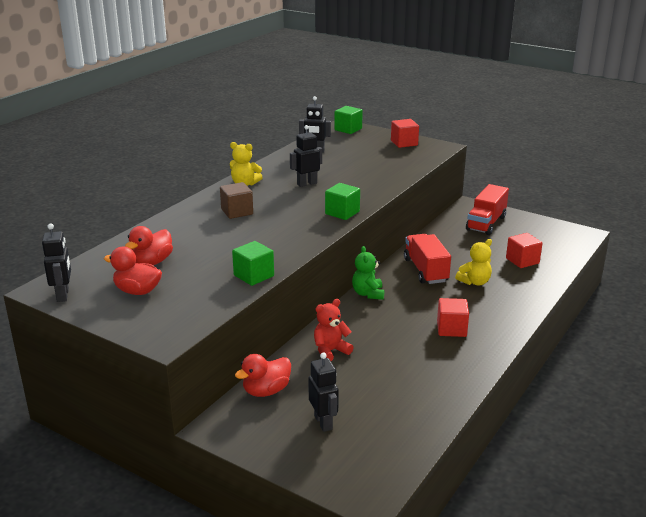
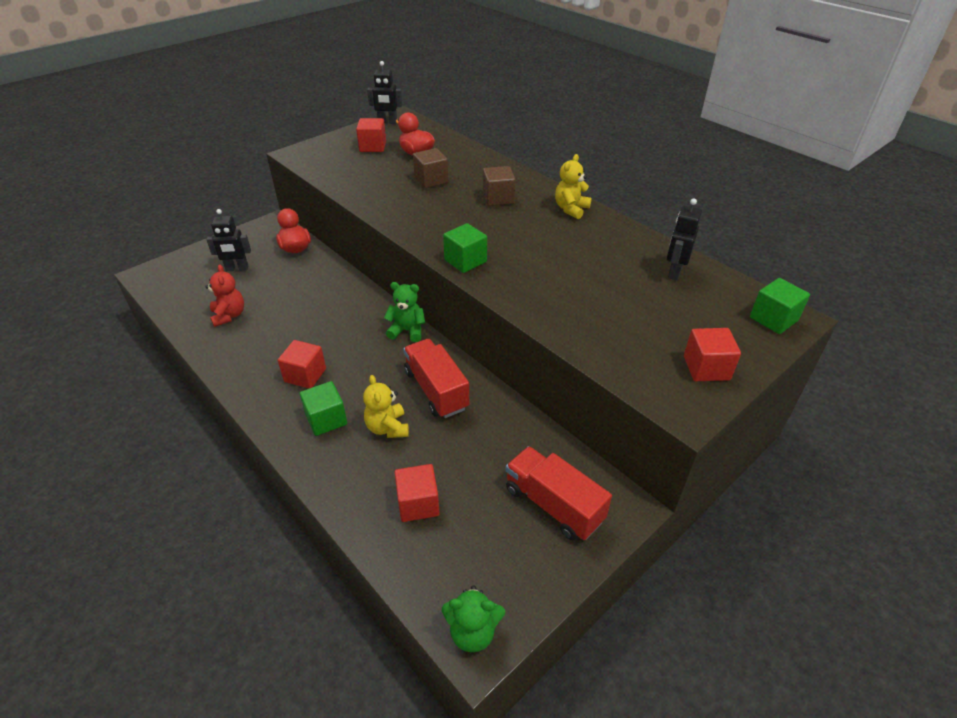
camera: 105 degrees right, 15 degrees up
red duck [104,246,162,295] -> red cube [356,118,386,152]
green cube [232,241,274,286] -> green cube moved to [300,381,347,436]
black robot [290,125,322,187] -> none
red teddy bear [314,299,354,361] -> red teddy bear moved to [205,264,244,327]
red truck [404,234,451,284] -> red truck turned 120 degrees counterclockwise [403,339,469,418]
none -> brown cube [413,148,448,188]
none -> green teddy bear [442,585,505,652]

